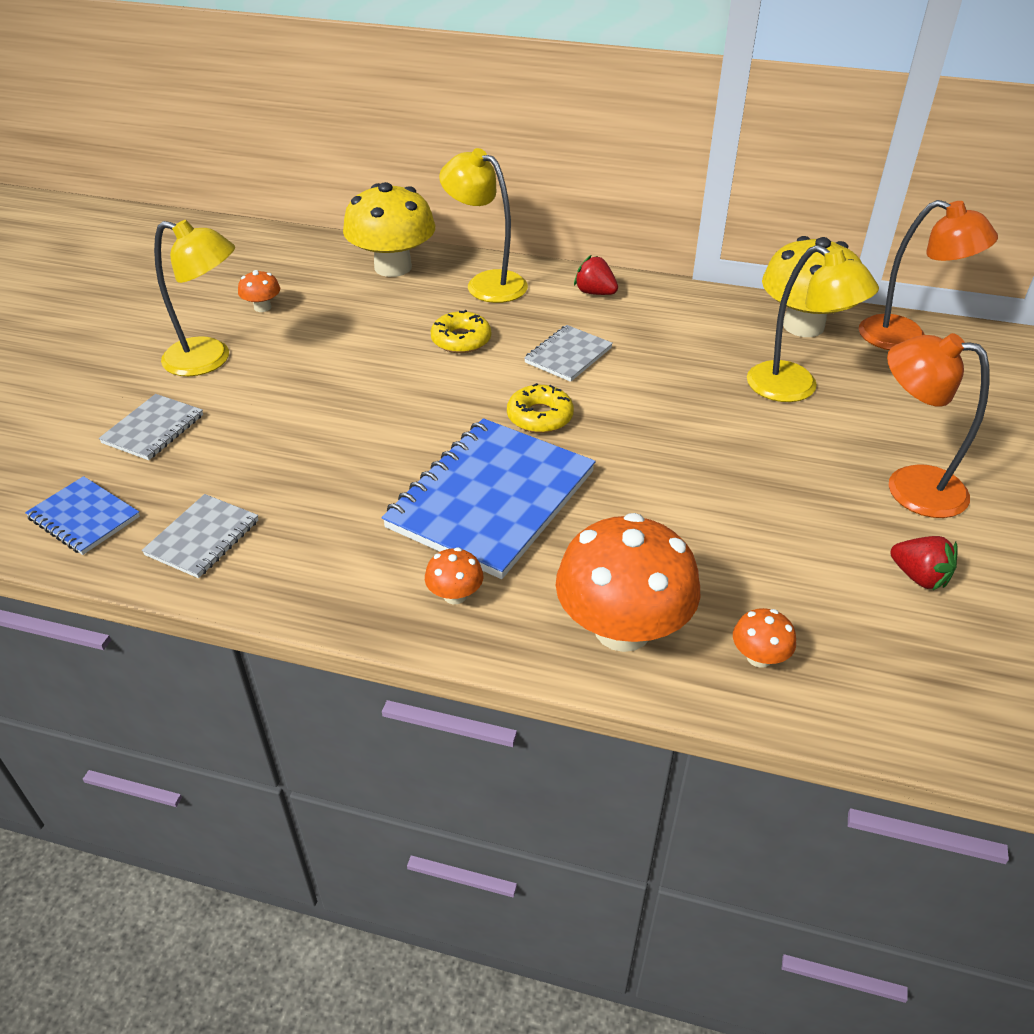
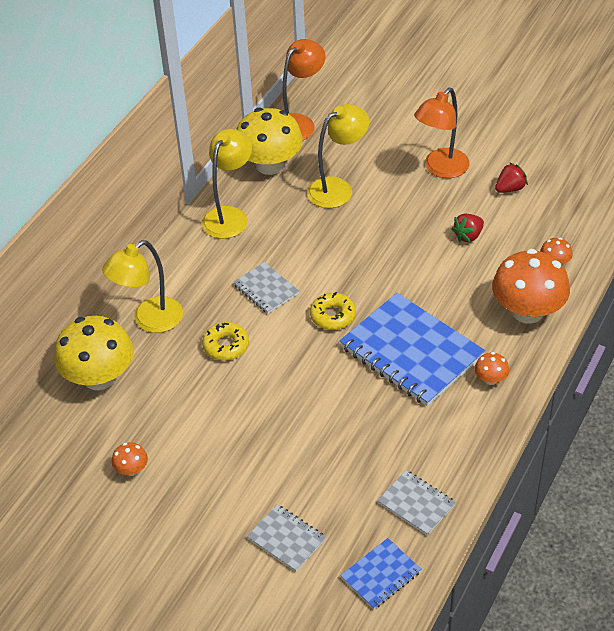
camera: 75 degrees left, 5 degrees up
yellow lamp [154,220,235,376] -> yellow lamp moved to [202,129,252,239]
red strawberry [574,255,618,295] -> red strawberry moved to [452,214,484,243]

